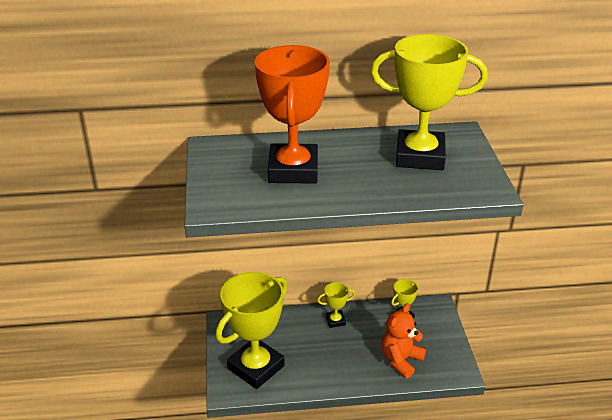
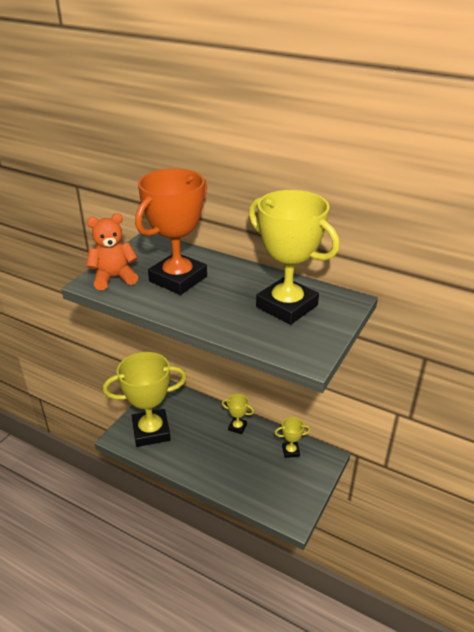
camera: 35 degrees right, 0 degrees up
orange teddy bear [382,303,426,378] -> orange teddy bear moved to [87,213,138,290]

